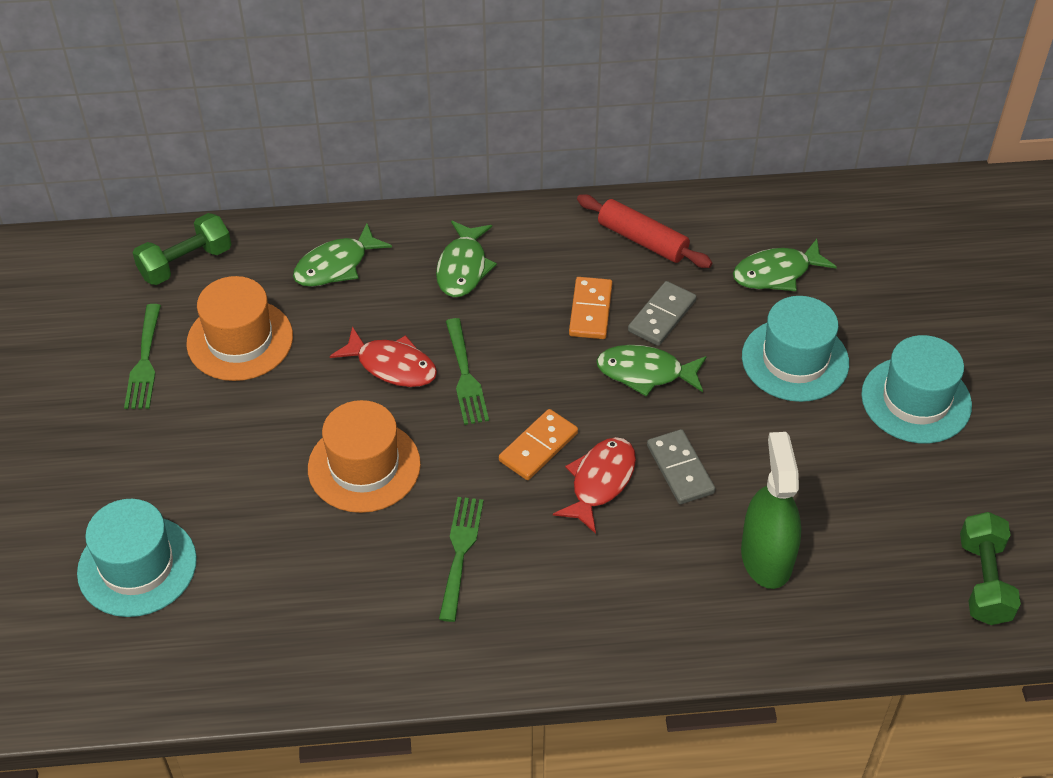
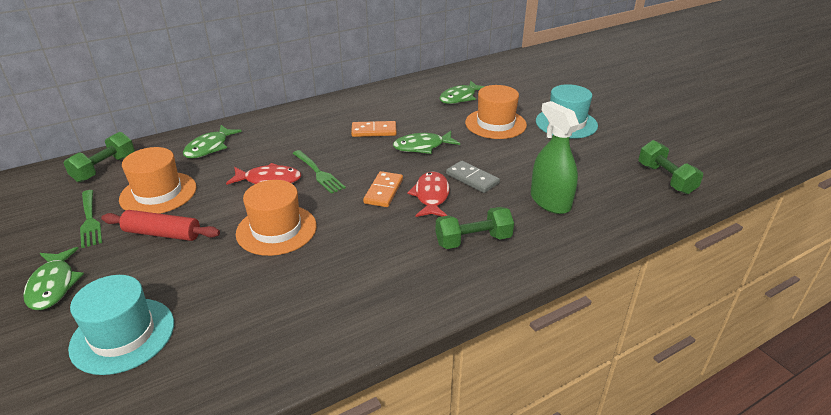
camera: 25 degrees left, 15 degrees down
green fish [436,221,497,297] -> green fish moved to [23,247,84,310]
green fork [439,497,484,622] -> none
orange domino [569,277,613,339] -> orange domino turned 75 degrees counterclockwise [351,121,397,137]
red rolling pin [577,194,712,268] -> red rolling pin moved to [101,210,220,241]
grey domino [628,281,696,346] -> none
turquoise hat [742,296,849,402] -> orange hat [465,85,527,139]
none -> green dumbbell [435,207,514,249]

